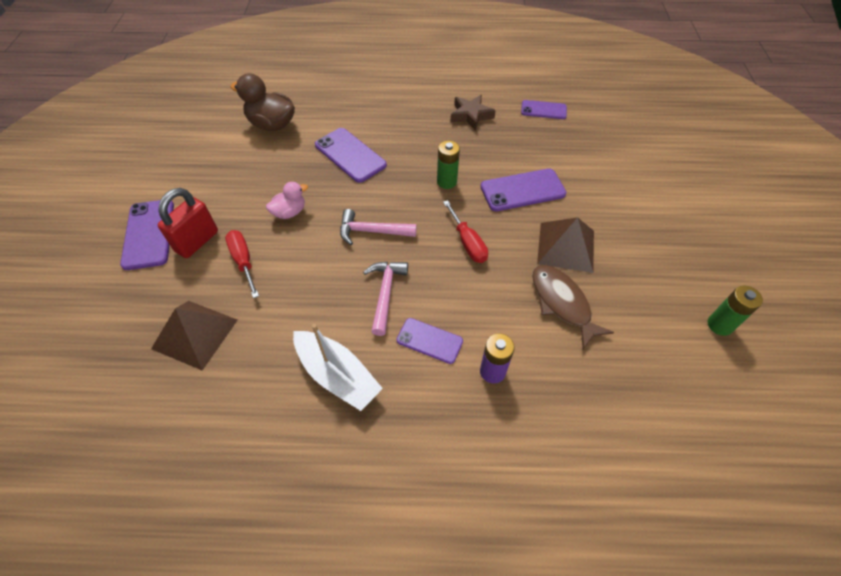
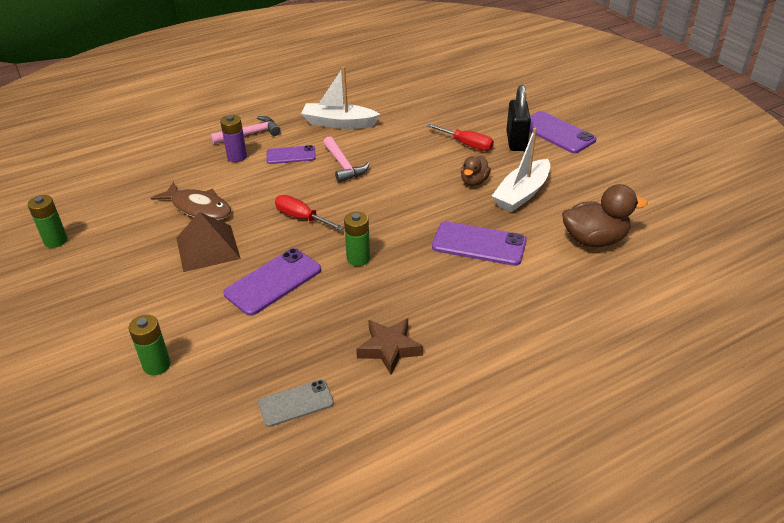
camera: 150 degrees right, 15 degrees down
brown pyramid [151,301,238,370] -> none
red padlock [158,188,218,258] -> black padlock [506,85,531,151]
pink duck [266,182,308,219] -> brown duck [461,155,491,186]
pink hammer [340,209,417,245] -> pink hammer moved to [211,116,281,144]
purple phone [521,100,567,119] -> grey phone [258,379,334,427]
none -> green battery [128,315,171,375]
none -> white boat [492,128,550,212]

